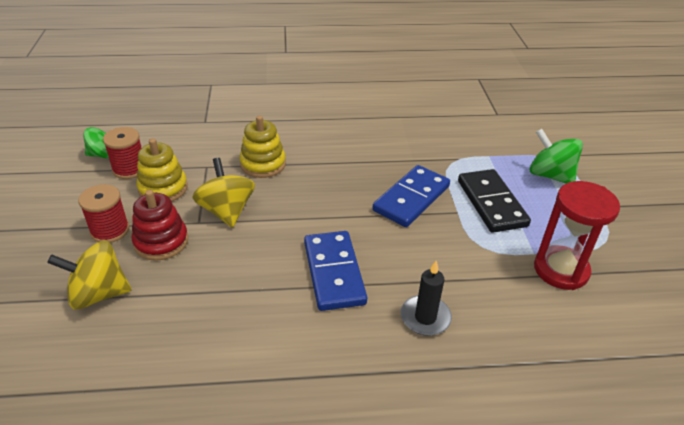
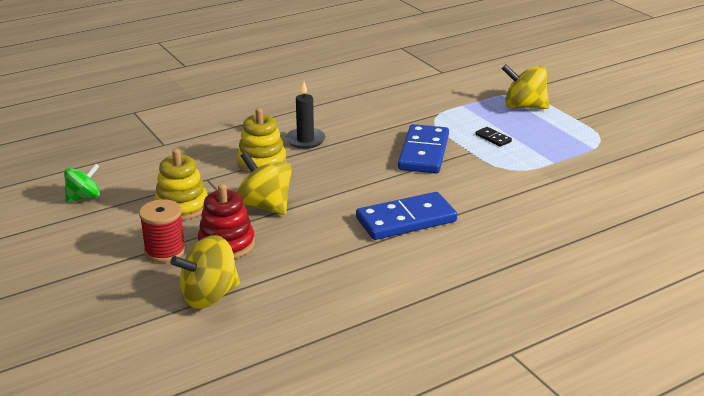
camera: 25 degrees left, 10 degrees down
red spool [103,127,141,179] -> none
blue domino [304,231,367,311] -> blue domino turned 75 degrees counterclockwise [356,192,457,240]
black candle [401,261,452,336] -> black candle moved to [285,82,326,149]
black domino [458,169,531,233] -> black domino [476,127,512,147], size x0.43
green spinning top [530,129,583,183] -> yellow spinning top [502,64,549,109]
red hourglass [534,181,620,290] -> none

